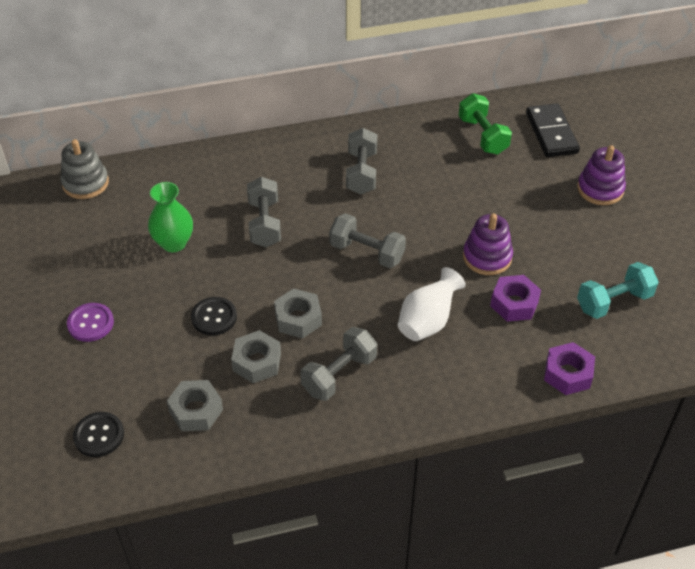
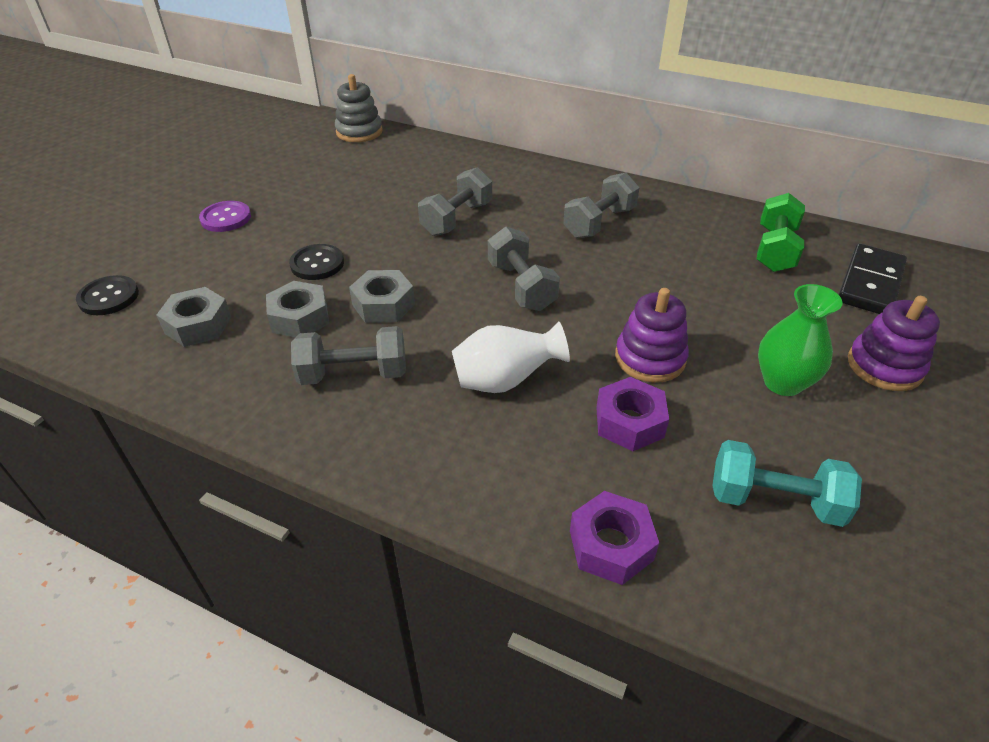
camera: 40 degrees right, 5 degrees down
green vase [148,182,193,252] -> green vase moved to [758,284,843,396]

